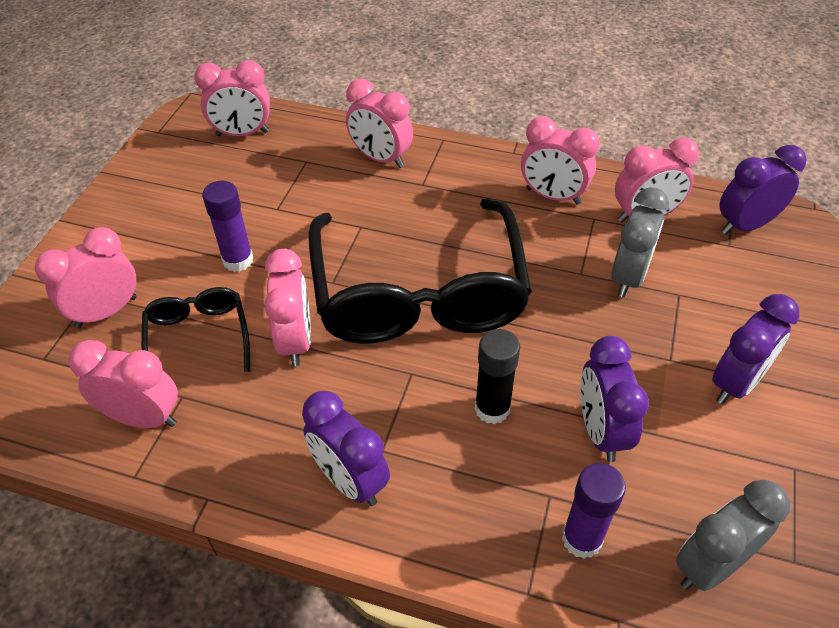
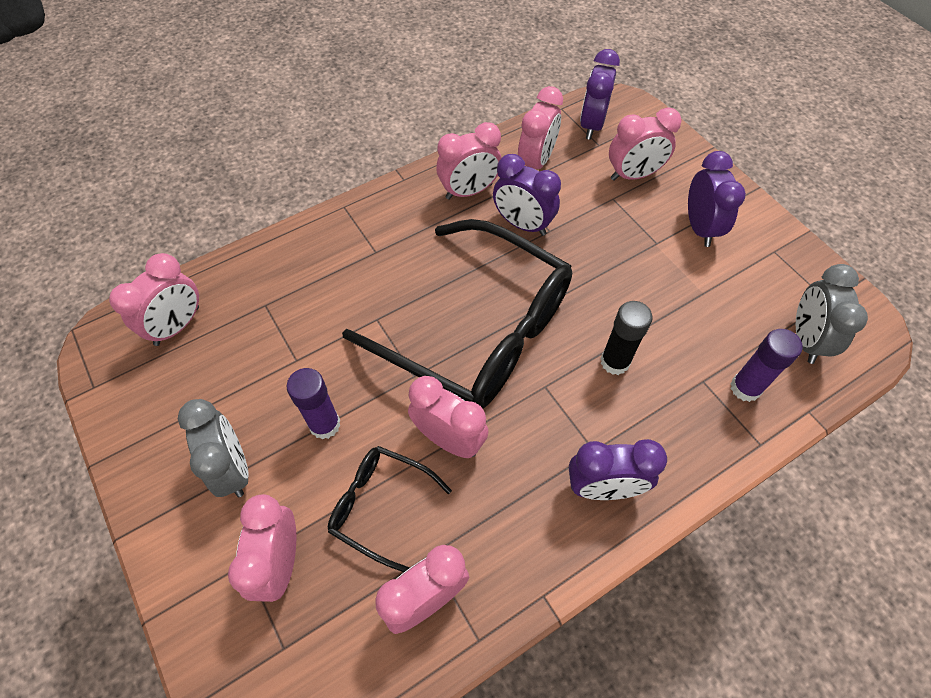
camera: 50 degrees left, 10 degrees up
pink clock [346,79,413,168] -> pink clock moved to [609,107,681,181]
purple clock [580,336,649,462] -> purple clock moved to [493,154,561,236]
grey clock [611,187,669,297] -> grey clock moved to [178,399,249,497]

